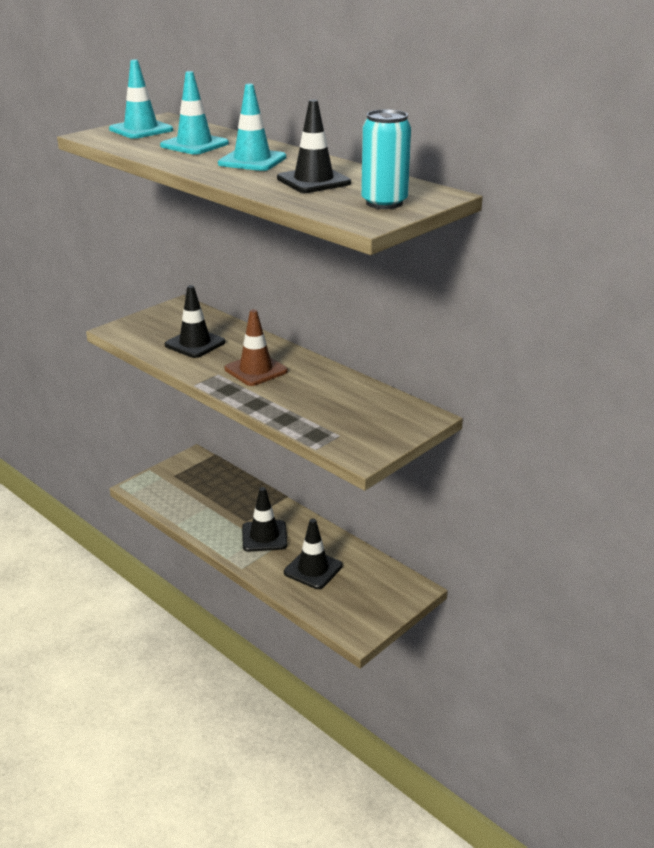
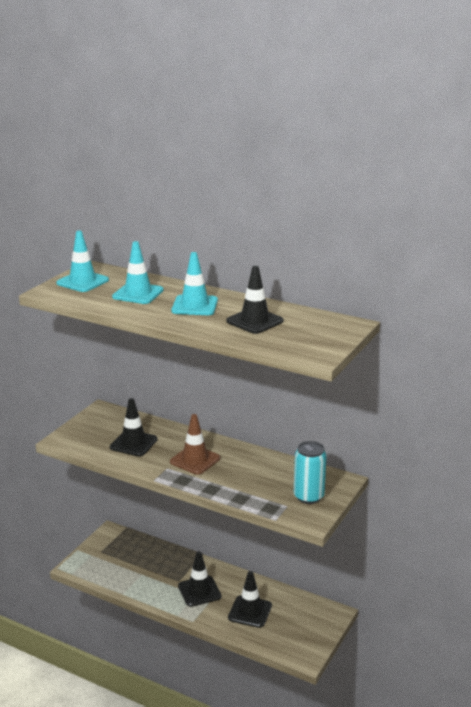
camera: 15 degrees left, 5 degrees down
turquoise can [361,109,411,209] -> turquoise can moved to [294,441,327,504]

